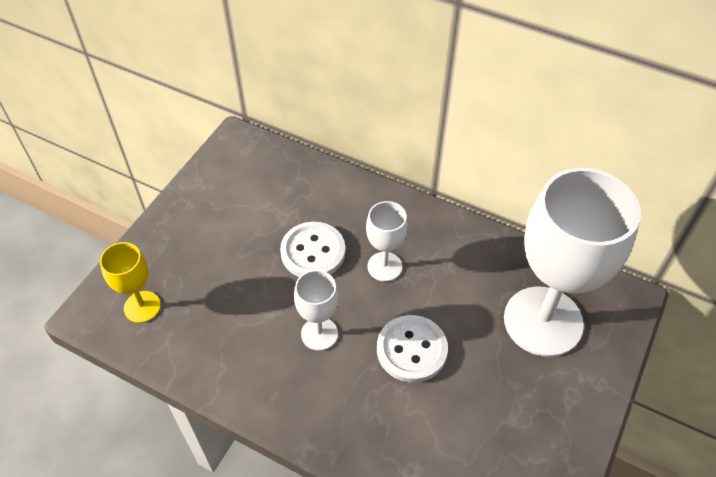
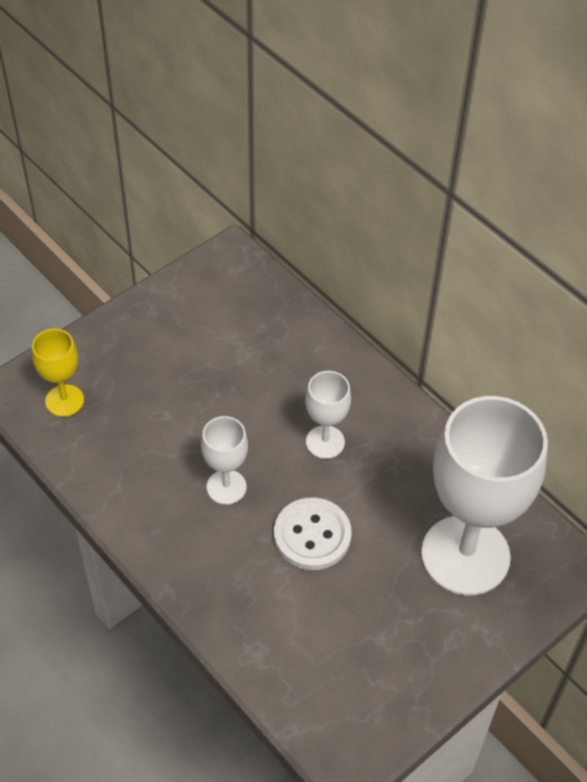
camera: 20 degrees right, 0 degrees up
white button [280,222,346,277] -> none

